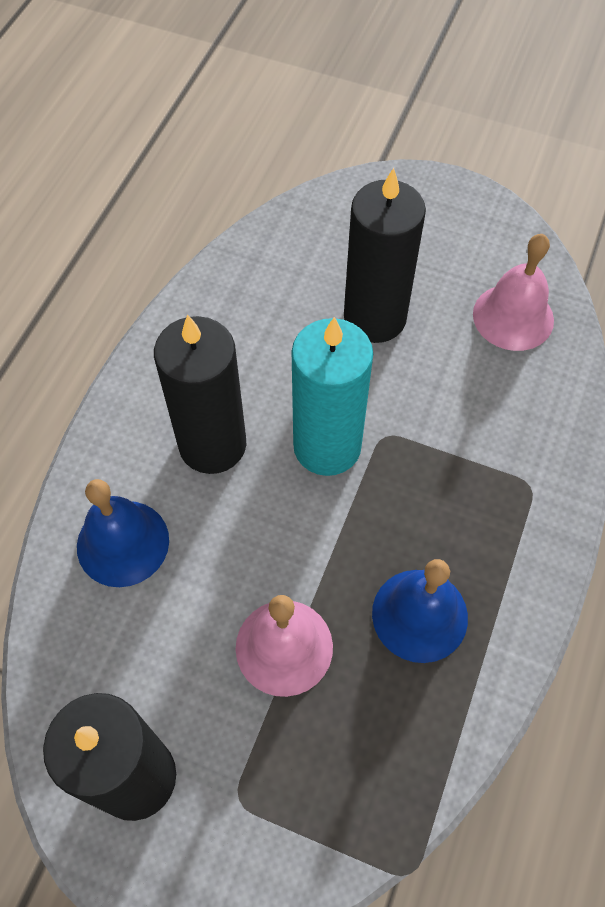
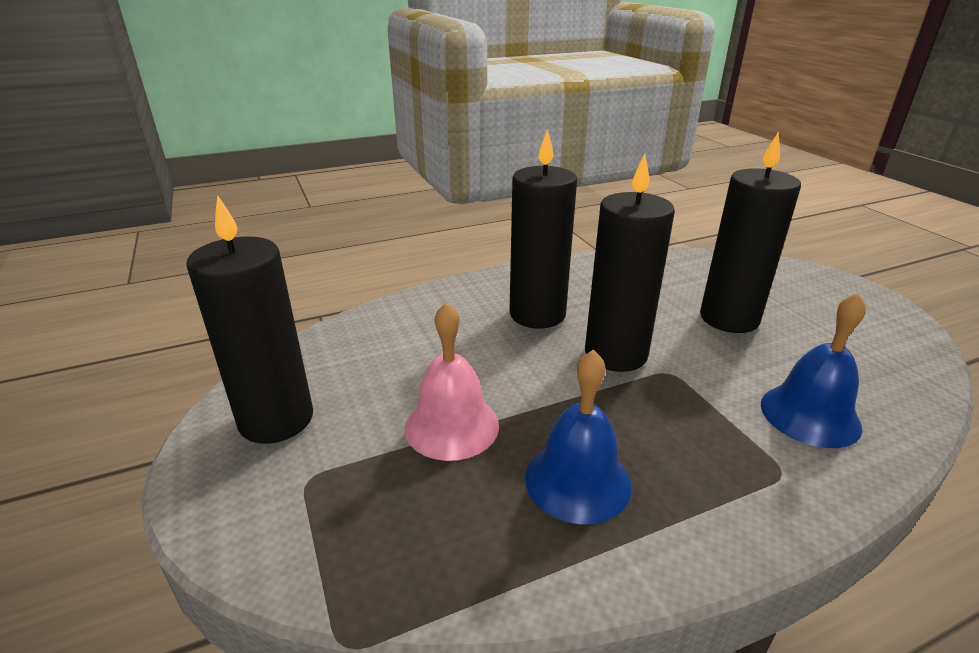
camera: 45 degrees right, 30 degrees down
blue bell [77,479,169,587] -> blue bell moved to [761,293,866,448]
turquoise candle [292,317,373,476] -> black candle [585,154,675,372]
pink bell [473,234,554,351] -> none

